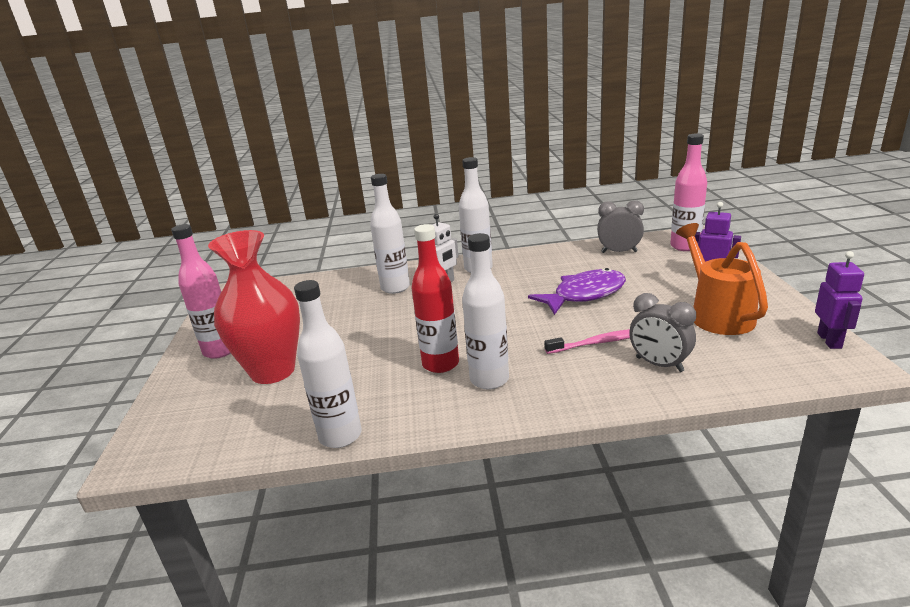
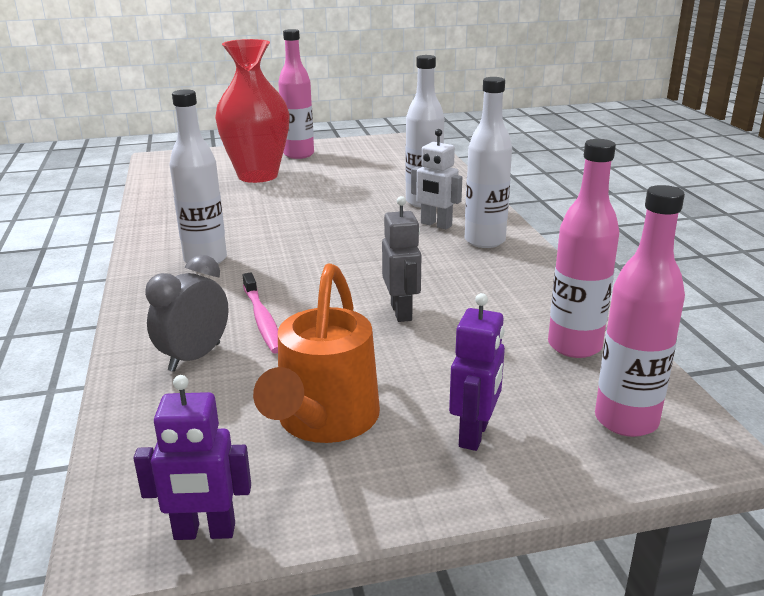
camera: 80 degrees right, 0 degrees up
white bottle [294,280,362,448] -> none
red bottle [411,224,459,373] -> none
purple fish [528,268,626,315] -> grey robot [382,196,421,322]
grey clock [597,200,644,253] -> pink bottle [548,139,619,358]
orange watering can [676,223,768,335] -> orange watering can turned 120 degrees clockwise [253,264,380,443]

